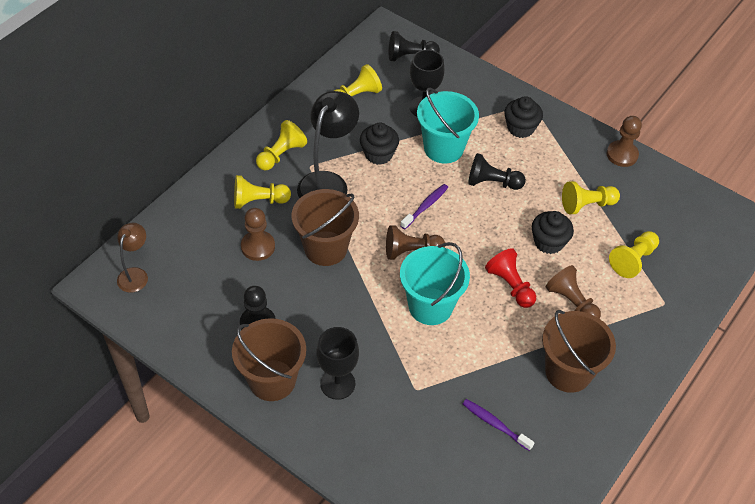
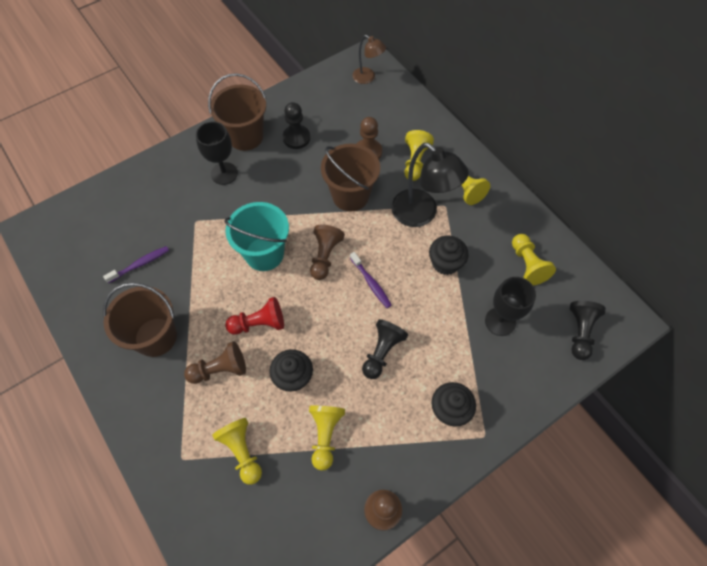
camera: 110 degrees right, 10 degrees up
turquoise bucket [417,88,479,163] -> none

